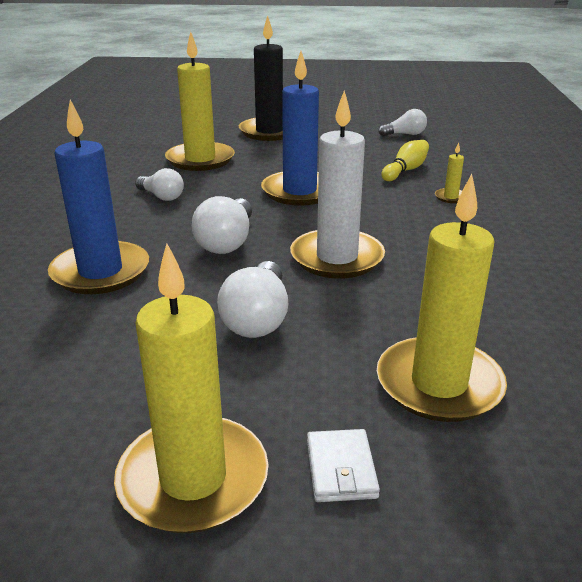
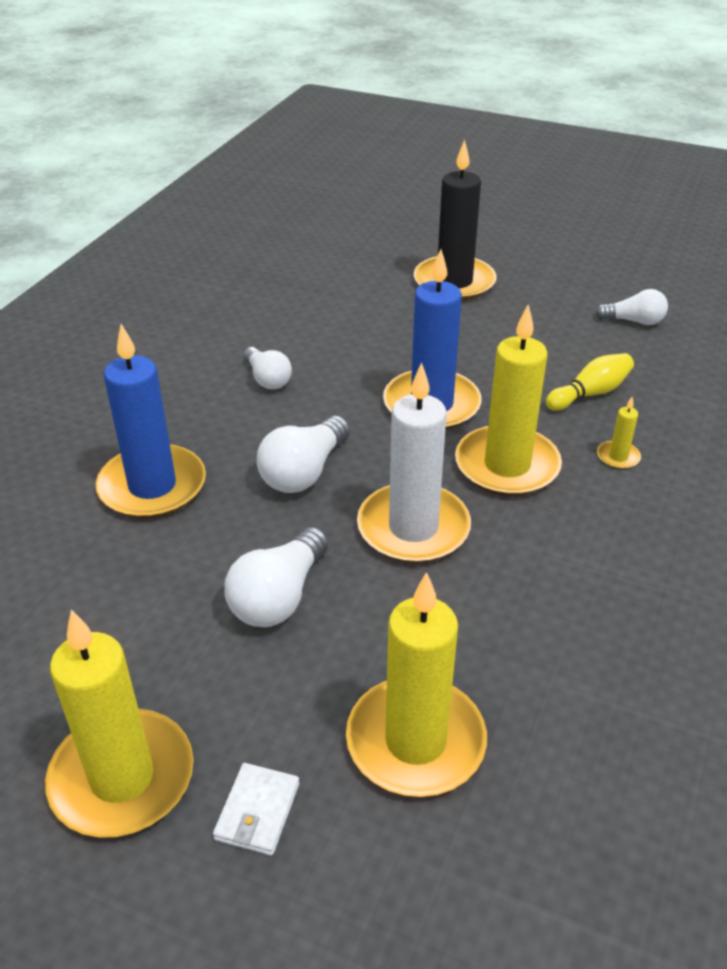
camera: 20 degrees right, 10 degrees up
yellow candle [165,31,235,171] -> yellow candle moved to [455,305,562,496]

